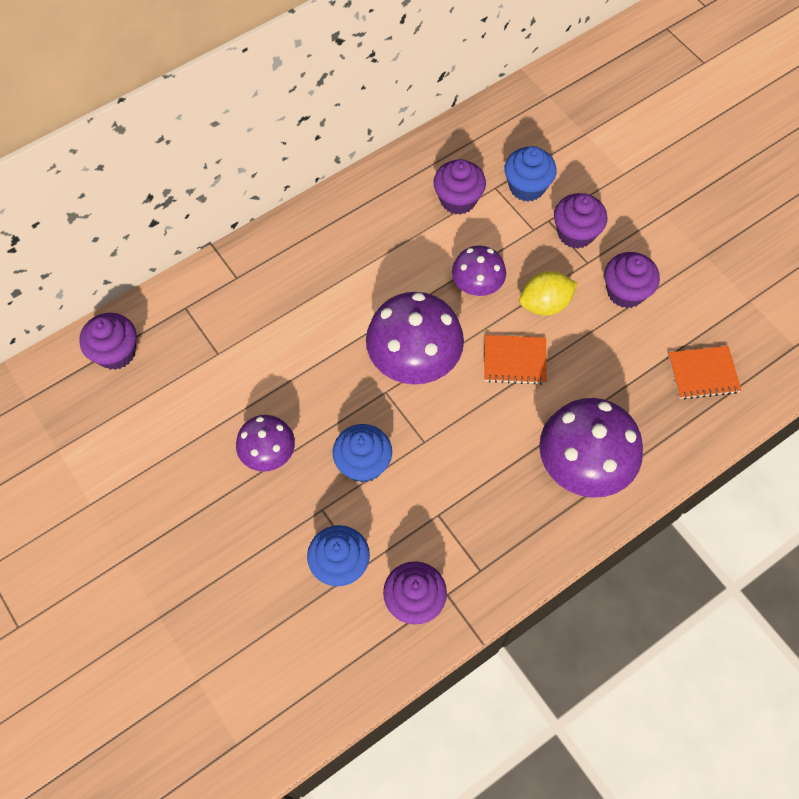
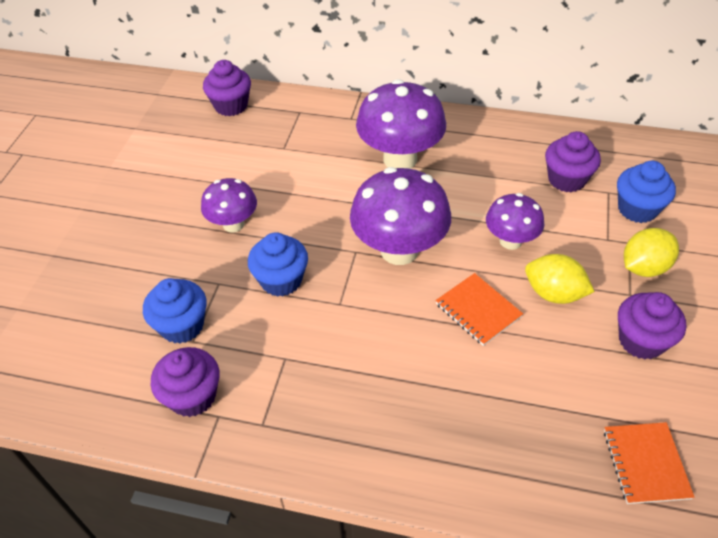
camera: 50 degrees right, 15 degrees down
purple mushroom [539,398,643,498] -> purple mushroom moved to [356,79,446,169]
purple cupcake [554,193,607,249] -> yellow lemon [624,228,679,277]
orange notebook [668,346,742,400] -> orange notebook turned 45 degrees clockwise [604,422,695,504]

